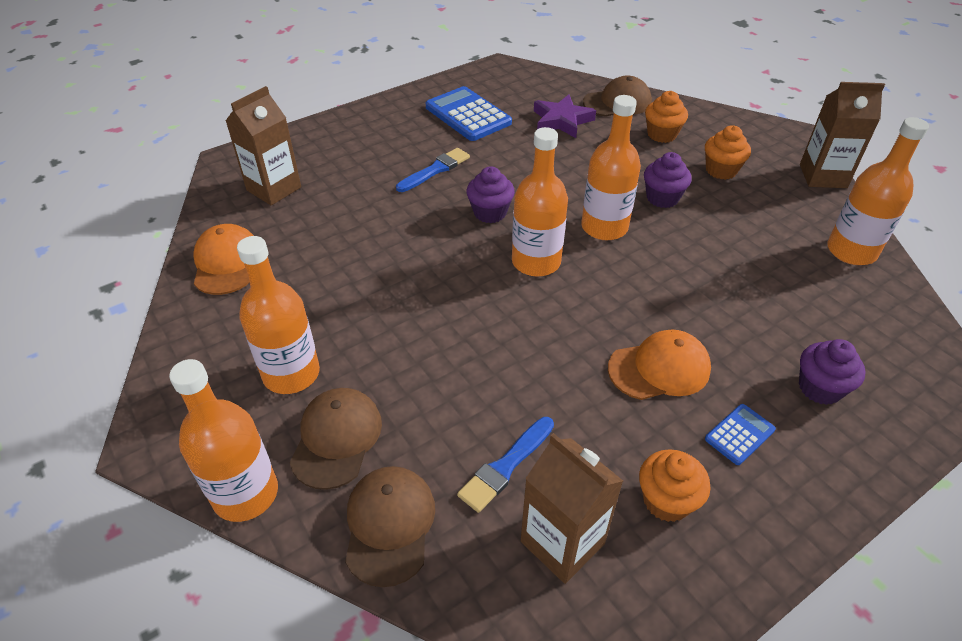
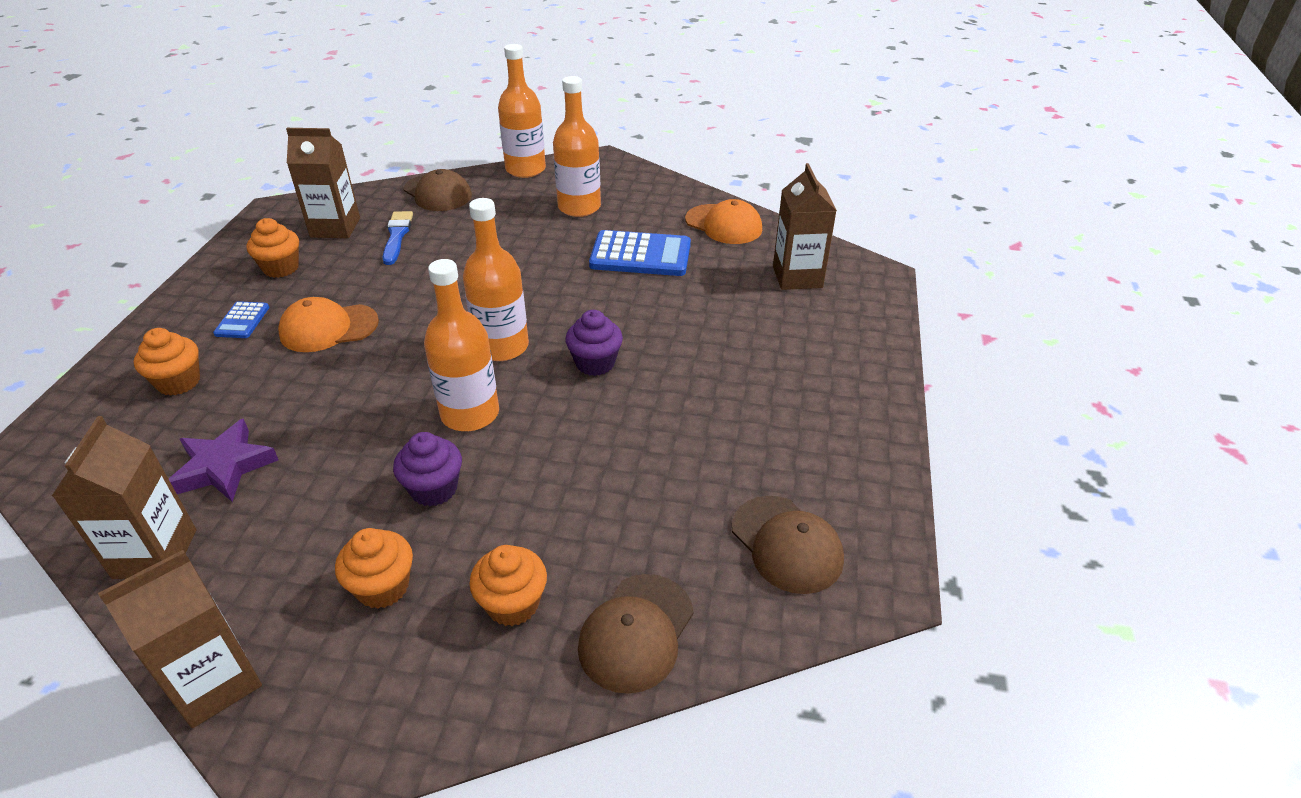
camera: 135 degrees right, 5 degrees down
brown cap [289,388,382,490] -> brown cap moved to [732,496,844,594]
blue brush [396,148,470,192] -> none
blue calculator [425,86,512,141] -> blue calculator moved to [589,230,691,276]
purple star [534,94,596,138] -> purple star moved to [169,419,278,502]
orange cap [608,330,711,400] -> orange cap turned 45 degrees clockwise [278,297,379,352]
purple cupcake [799,339,866,405] -> orange cupcake [134,328,200,396]
orange bottle [827,117,929,265] -> brown carton [52,416,196,579]

